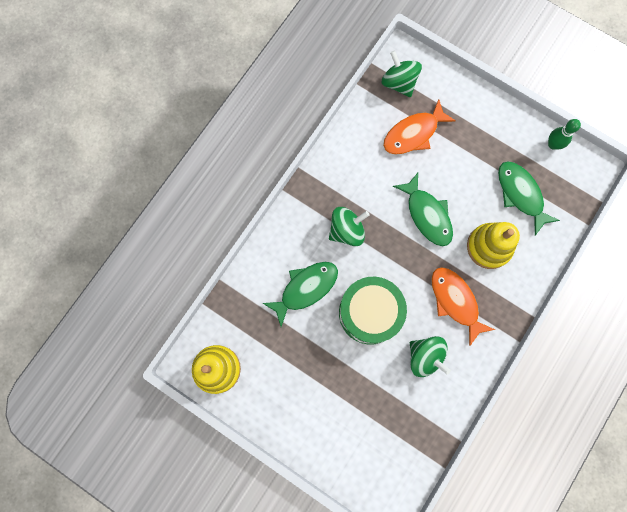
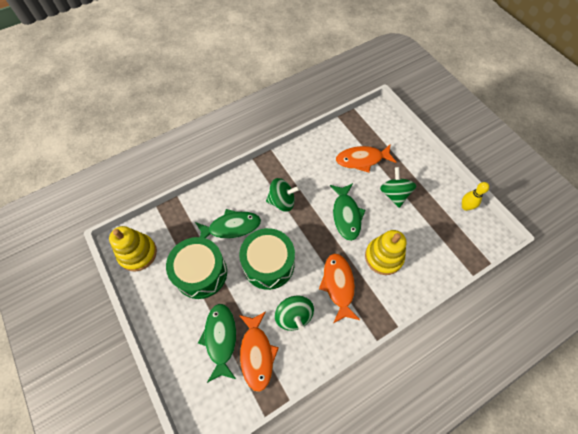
camera: 25 degrees right, 15 degrees down
green spinning top [381,50,422,97] -> green spinning top moved to [380,167,416,208]
green fish [498,161,560,235] -> green fish moved to [198,304,236,383]
green bowling pin [548,119,581,150] -> yellow bowling pin [462,182,489,211]
none -> green drum [166,237,227,299]
none -> orange fish [239,312,279,392]

